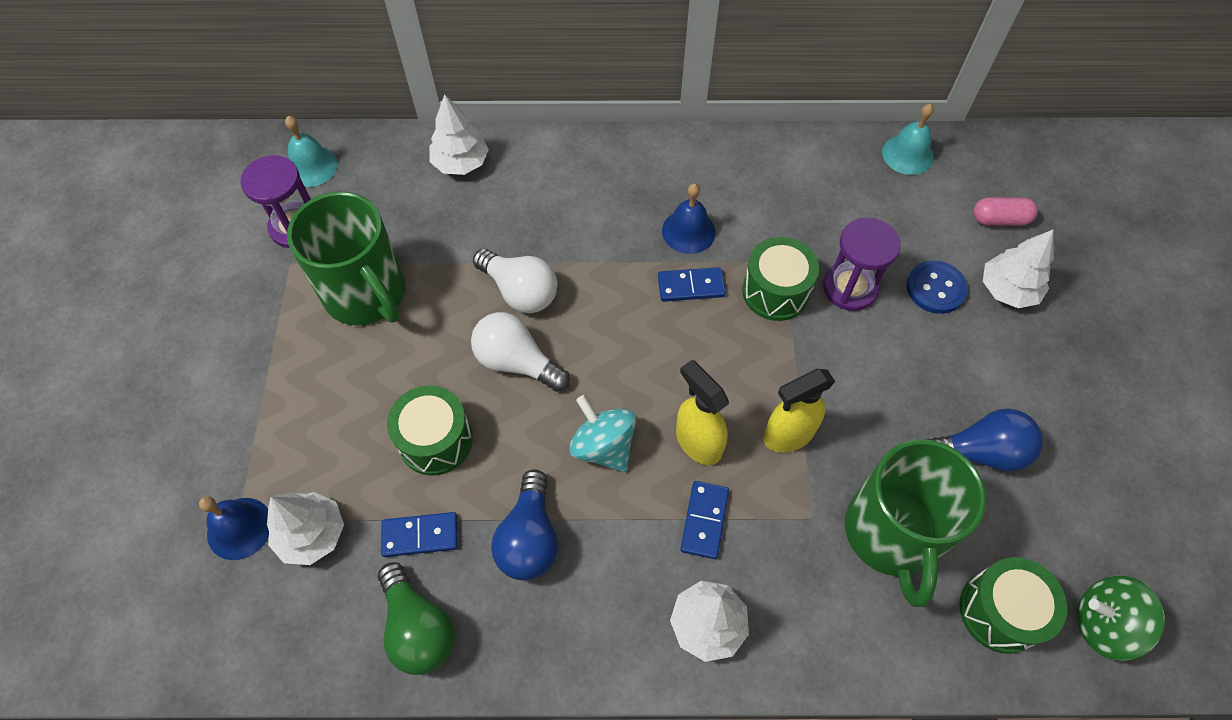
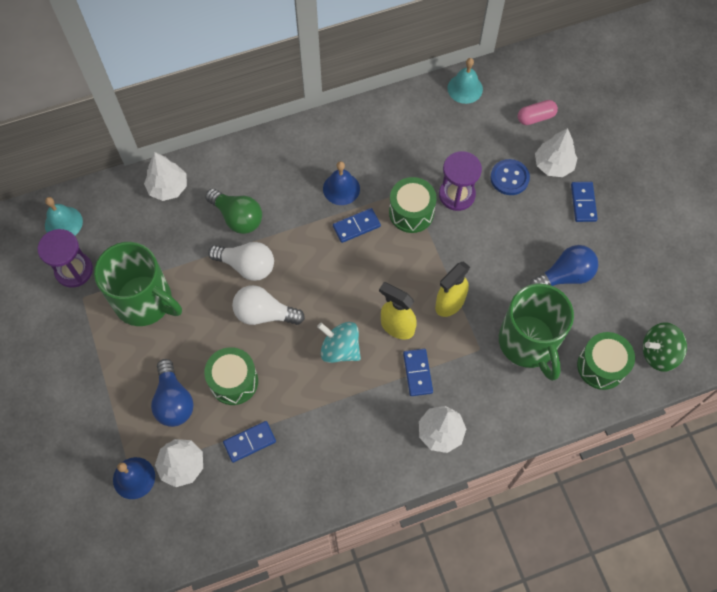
camera: 20 degrees left, 5 degrees up
green light bulb [378,562,455,675] -> green light bulb moved to [205,188,262,234]
blue light bulb [491,469,558,580] -> blue light bulb moved to [151,359,194,427]
none -> blue domino [571,182,598,222]

